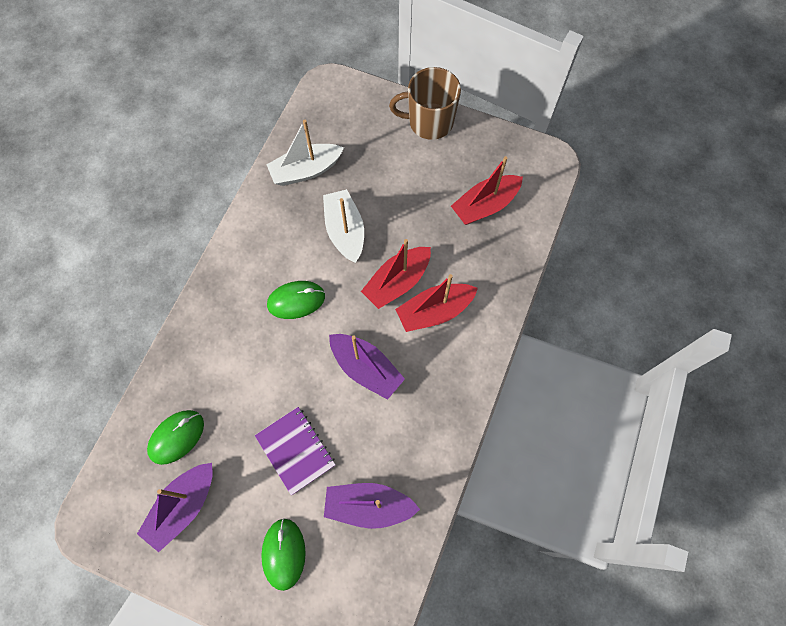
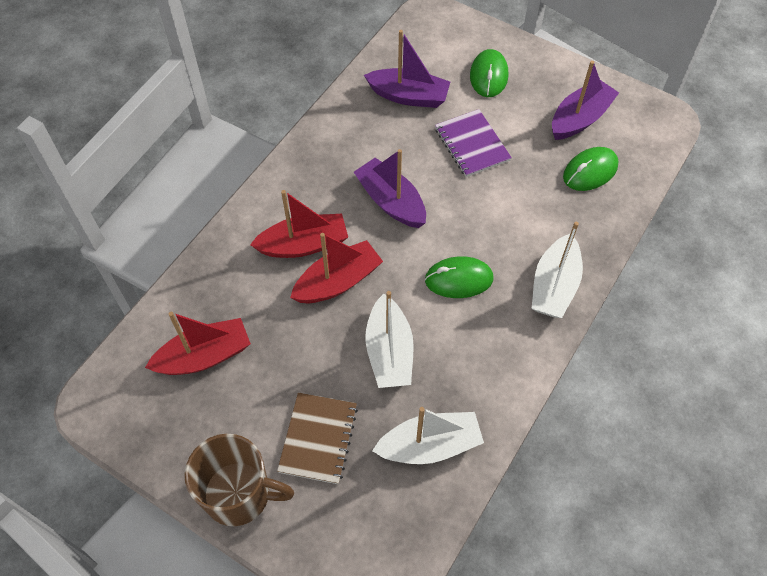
camera: 170 degrees left, 10 degrees down
none -> brown notebook [277,392,358,484]
none -> white boat [531,222,583,318]

